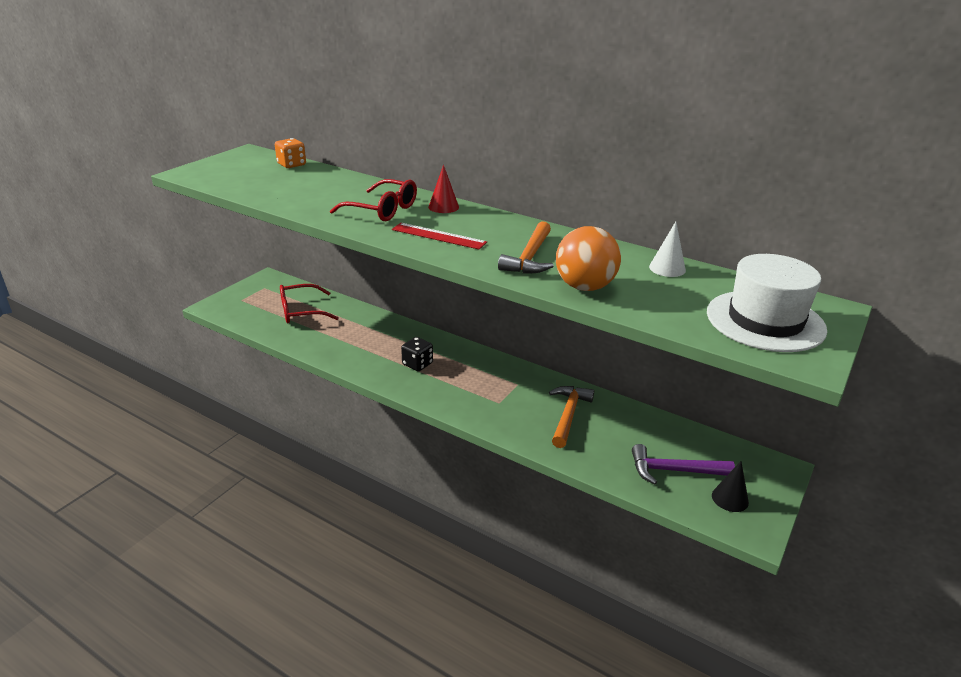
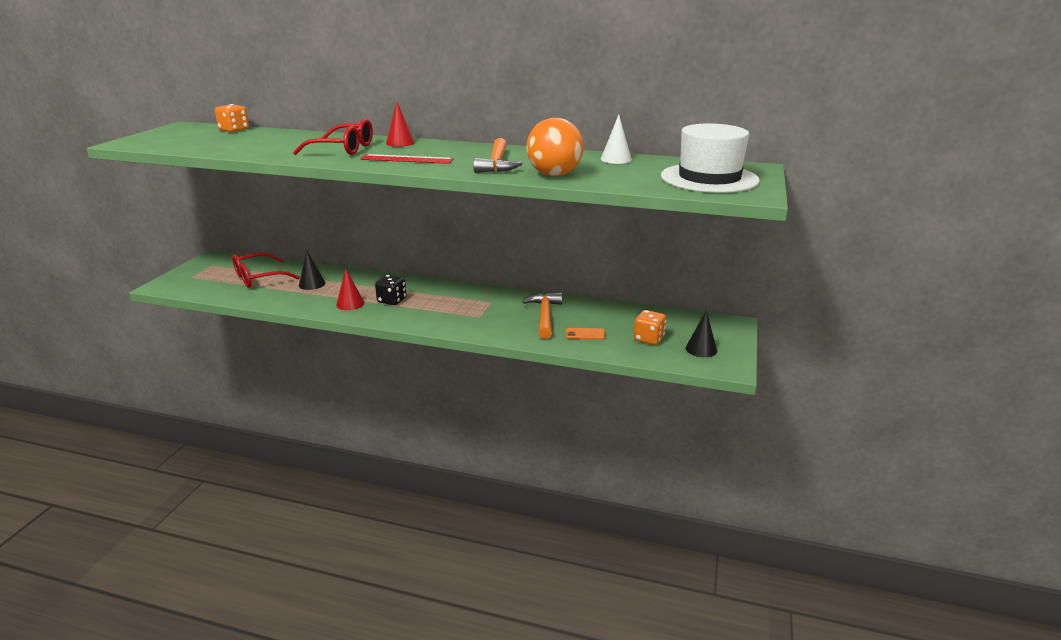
camera: 15 degrees left, 5 degrees down
purple hammer [632,444,735,484] -> orange dice [634,310,666,345]
none -> black cone [299,250,325,290]
none -> red cone [336,268,364,310]
none -> orange phone [566,328,605,340]

